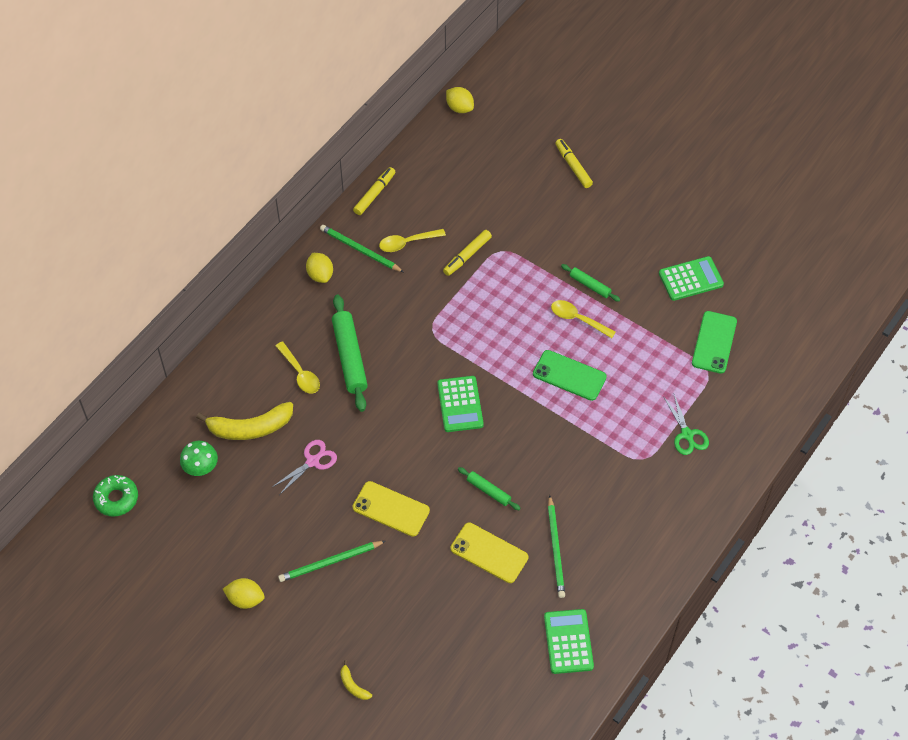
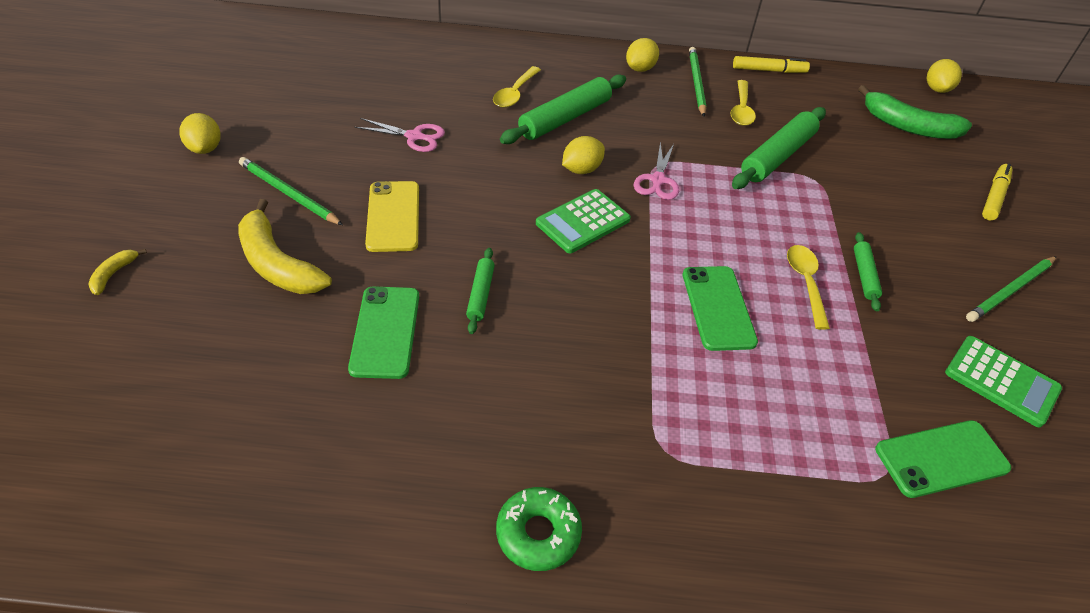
camera: 55 degrees right, 10 degrees down
green donut [93,475,138,517] -> green donut moved to [496,487,582,571]
green mushroom [180,441,218,476] -> none
yellow banana [196,402,293,440] -> yellow banana moved to [238,199,332,294]
yellow spoon [379,229,446,252] -> yellow spoon turned 120 degrees counterclockwise [731,80,756,126]
yellow marker [443,230,492,276] -> green rolling pin [732,107,826,189]
yellow phone [451,523,528,583] -> green phone [348,286,419,379]
green calculator [544,609,594,674] -> none
green pencil [548,495,565,598] -> green pencil moved to [966,256,1057,322]
green scissors [663,394,709,455] -> none
none -> yellow lemon [562,136,605,174]
none -> pink scissors [634,142,679,200]
none -> green banana [858,85,972,139]

